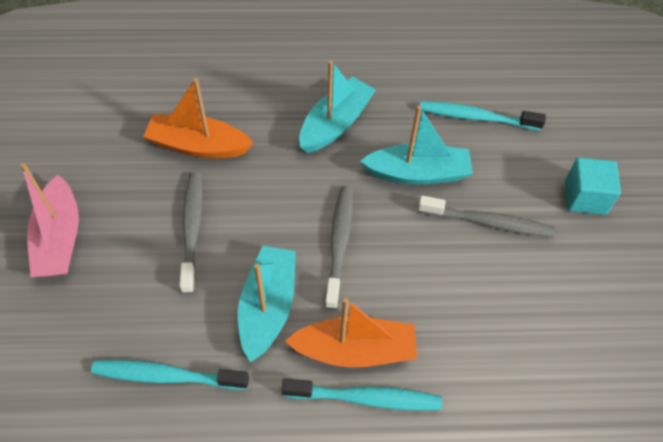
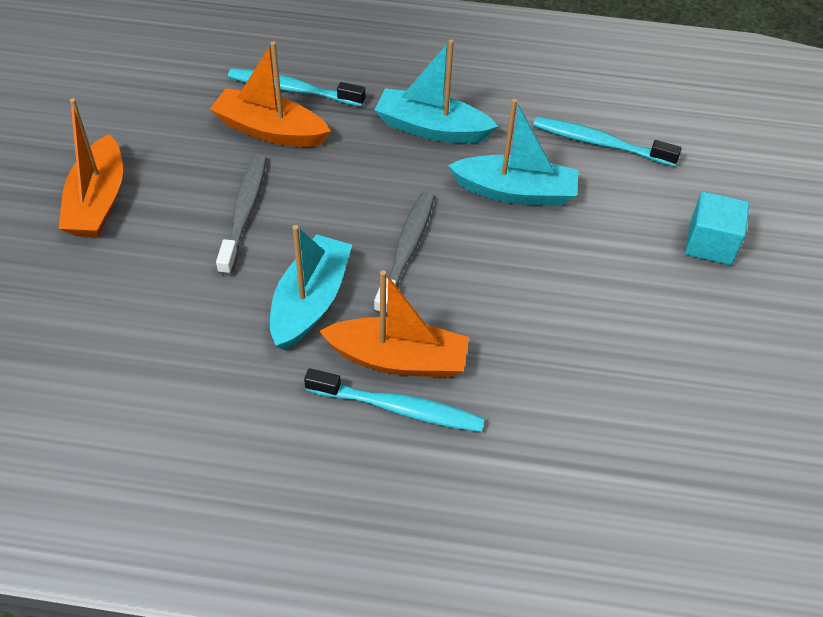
camera: 10 degrees right, 5 degrees down
pink boat [20,163,79,277] -> orange boat [59,98,123,237]
turquoise toothbrush [91,360,249,390] -> turquoise toothbrush moved to [228,68,365,107]
turquoise boat [299,60,376,153] -> turquoise boat turned 120 degrees counterclockwise [374,39,498,143]
grey toothbrush [418,196,555,238] -> none

